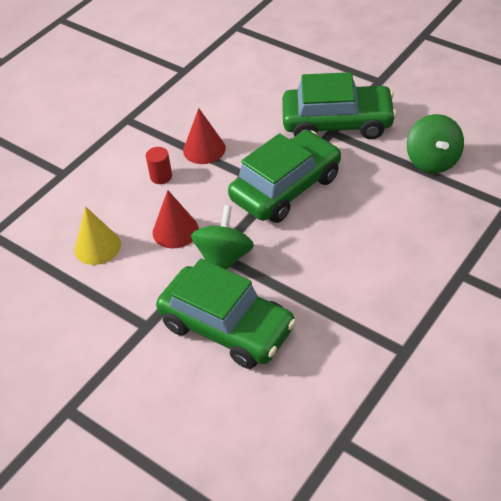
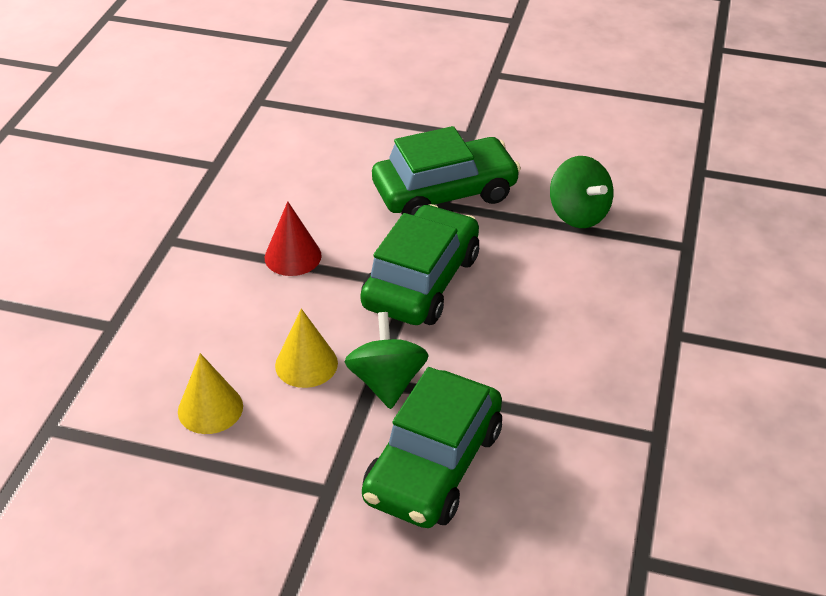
camera: 25 degrees left, 5 degrees down
red cylinder [146,147,172,184] -> none
red cone [153,190,199,248] -> yellow cone [275,309,338,388]
green car [156,259,296,369] -> green car turned 105 degrees clockwise [362,367,502,528]

